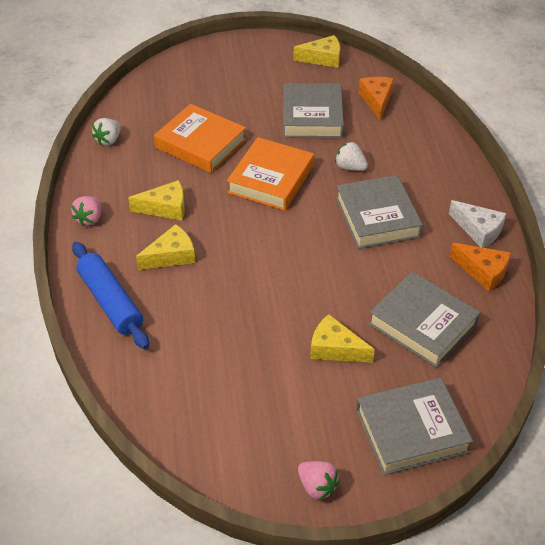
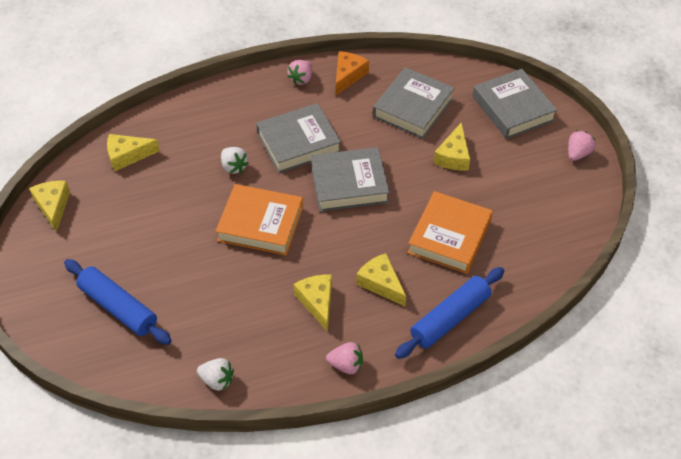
camera: 100 degrees left, 5 degrees up
orange book [154,104,246,173] -> orange book moved to [408,191,493,274]
grey book [283,83,344,138] -> grey book moved to [311,147,390,212]
white strawberry [335,142,368,171] -> white strawberry turned 60 degrees counterclockwise [221,147,248,174]
orange cheese [358,77,394,120] -> yellow cheese [107,134,160,171]
white cheese [449,200,506,248] -> pink strawberry [287,60,312,85]
none -> blue rolling pin [64,259,172,345]

